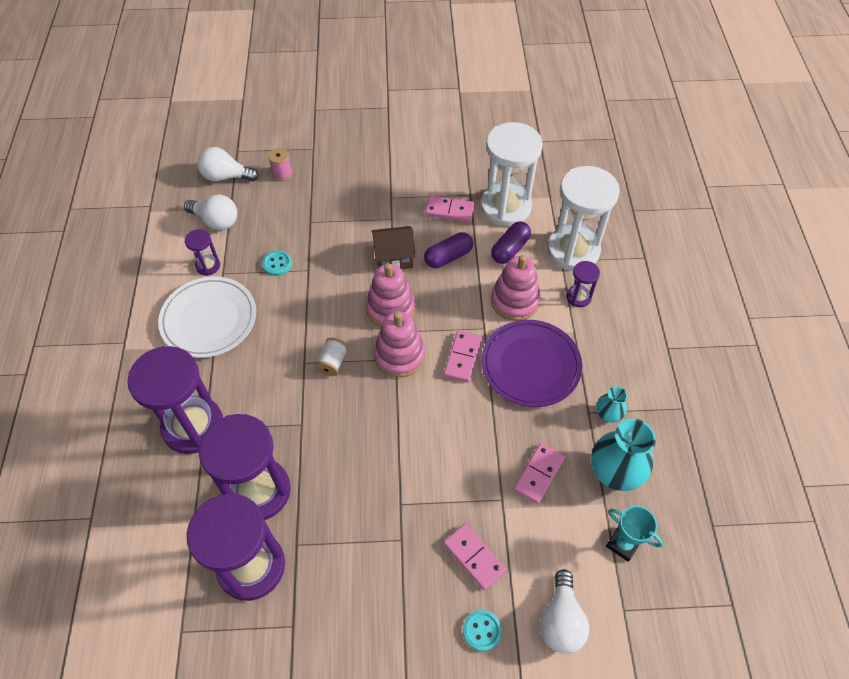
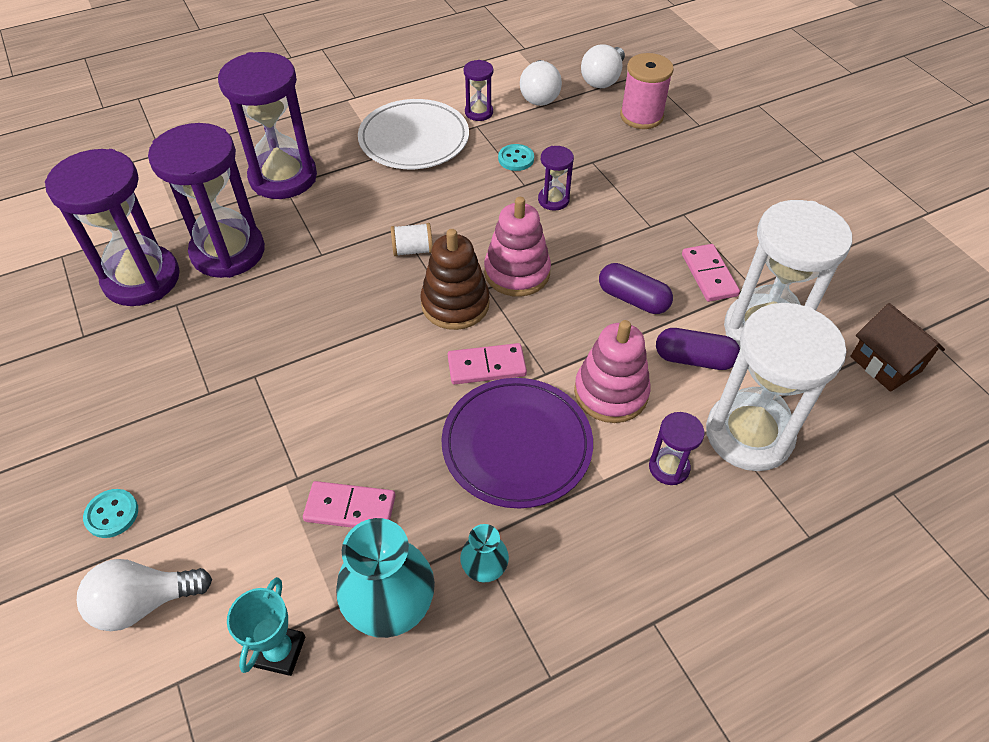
camera: 65 degrees right, 5 degrees down
white light bulb [197,147,259,182] -> white light bulb turned 135 degrees counterclockwise [581,44,625,88]
pink spool [268,148,293,181] -> pink spool [620,53,674,129], size x1.71
brown house [372,226,416,269] -> brown house moved to [850,303,945,392]
pink stacking toy [374,311,425,377] -> brown stacking toy [420,229,490,330]
pink domino [443,523,506,590] -> none
none -> purple hourglass [538,146,574,211]

